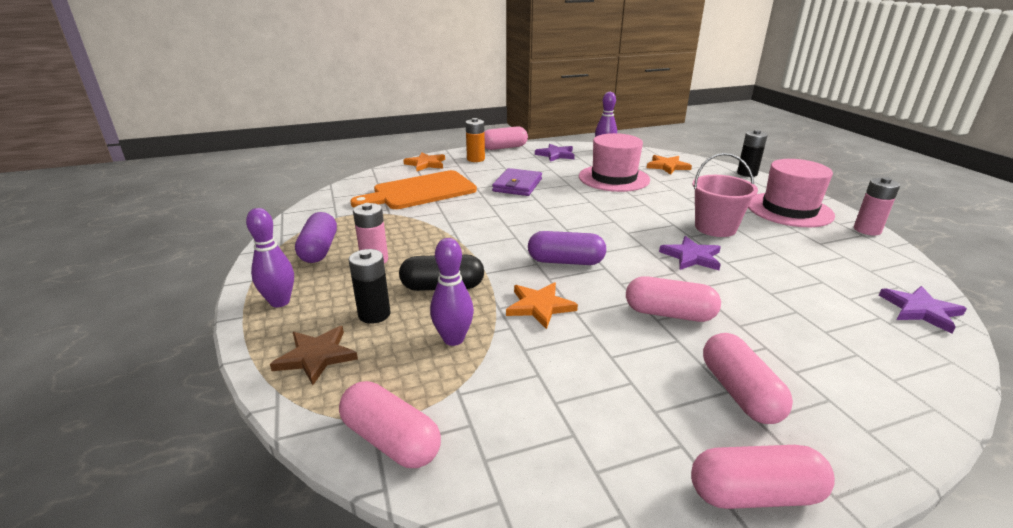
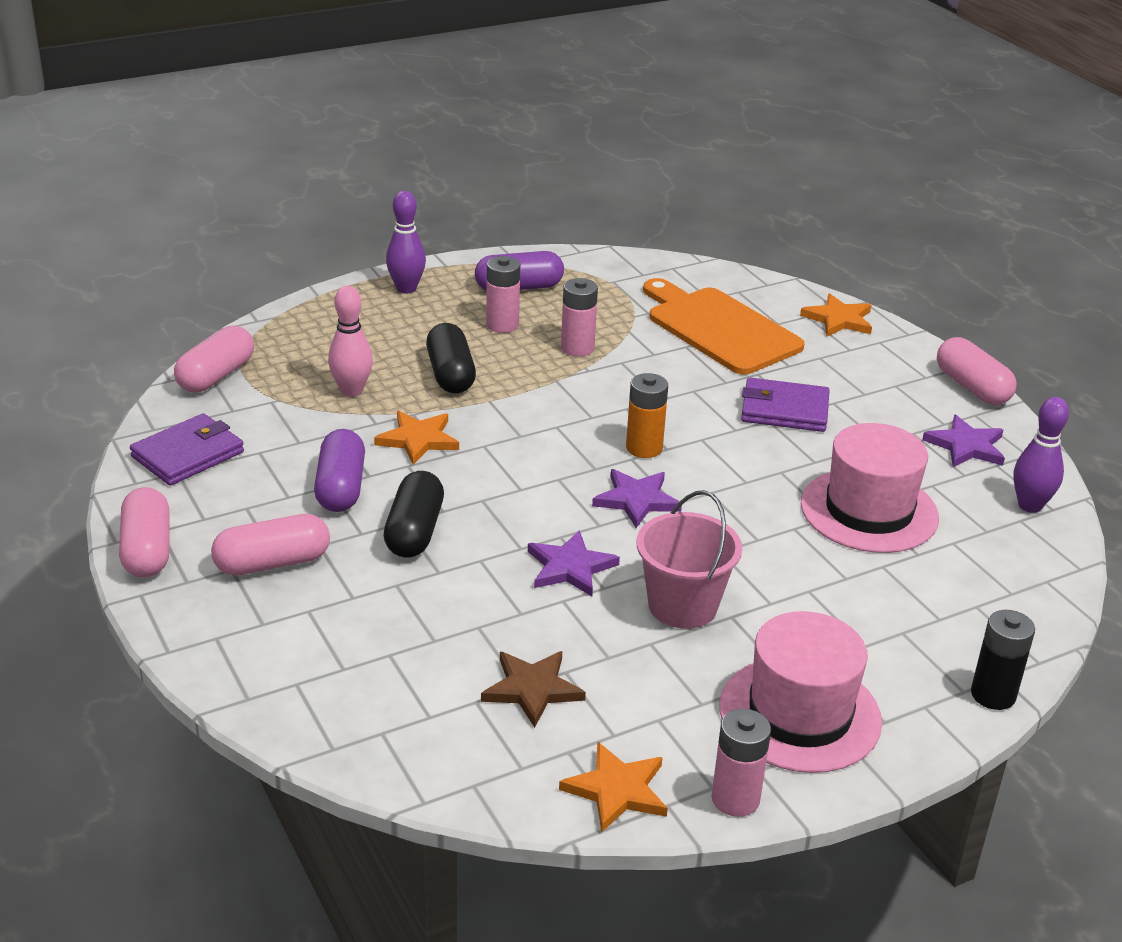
camera: 80 degrees right, 5 degrees up
brown star [270,326,358,385] -> brown star moved to [481,651,586,728]
black battery [349,249,391,324] -> none
purple bowling pin [430,238,474,346] -> pink bowling pin [328,286,373,397]
orange battery [466,118,485,162] -> orange battery moved to [626,373,668,458]
purple capsule [528,231,606,265] -> purple capsule moved to [314,429,365,512]
pink capsule [626,276,721,322] -> black capsule [384,471,444,558]
orange star [647,155,692,175] -> orange star moved to [559,742,668,832]
purple star [879,286,967,334] -> purple star moved to [592,469,682,528]
none -> purple wallet [130,413,244,486]
none -> pink battery [561,278,598,356]

